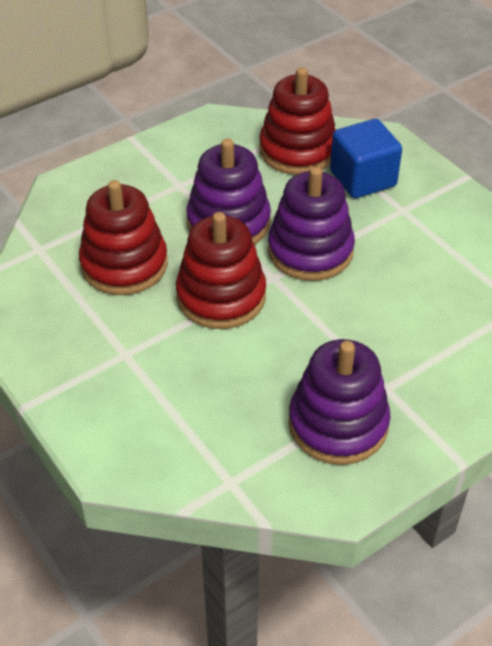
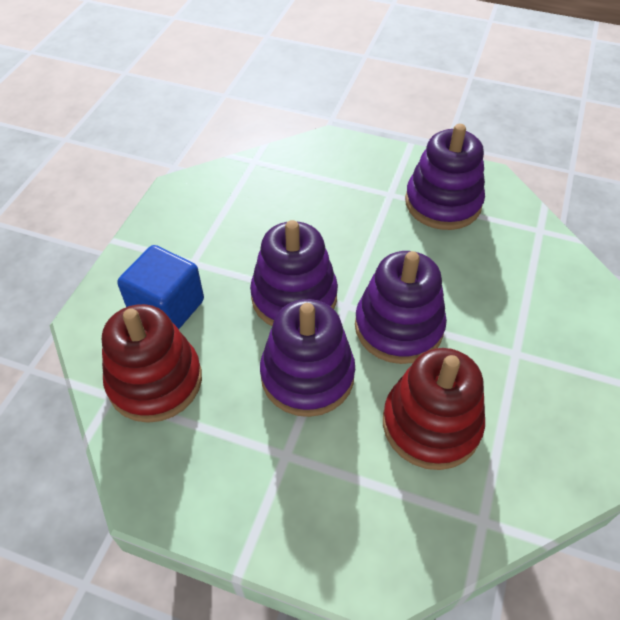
camera: 125 degrees left, 5 degrees up
red stacking toy [176,212,266,329] -> purple stacking toy [355,251,447,364]

